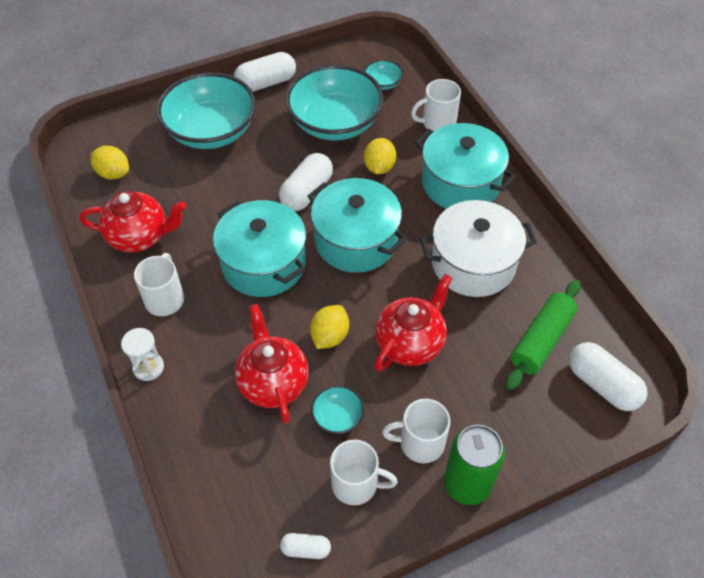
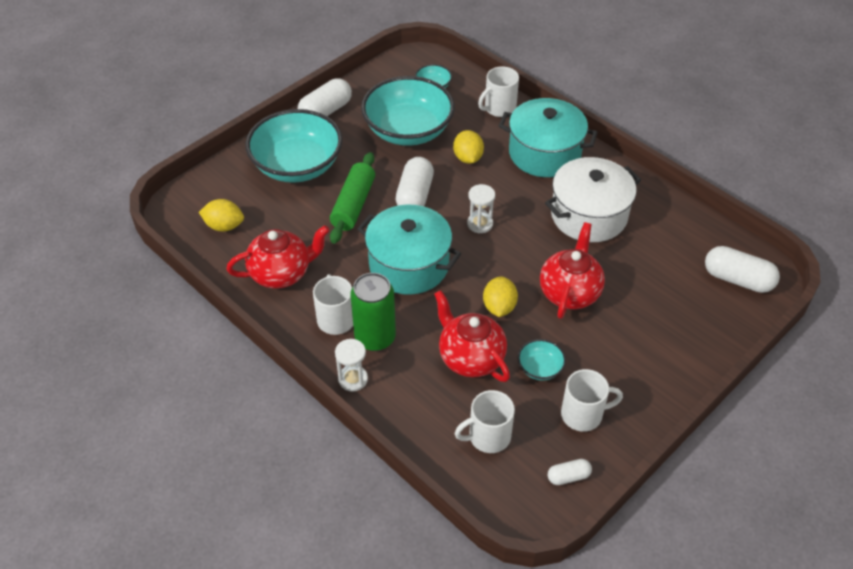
camera: 20 degrees left, 5 degrees down
turquoise pot [308,178,407,273] -> white hourglass [467,184,495,233]
white mug [382,399,450,463] -> white mug moved to [455,390,515,453]
green can [444,425,505,505] -> green can moved to [350,273,396,351]
green rolling pin [506,280,581,390] -> green rolling pin moved to [330,152,375,244]

